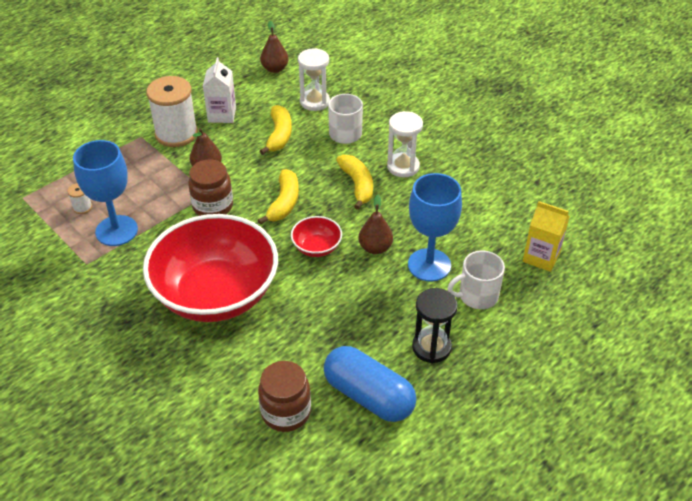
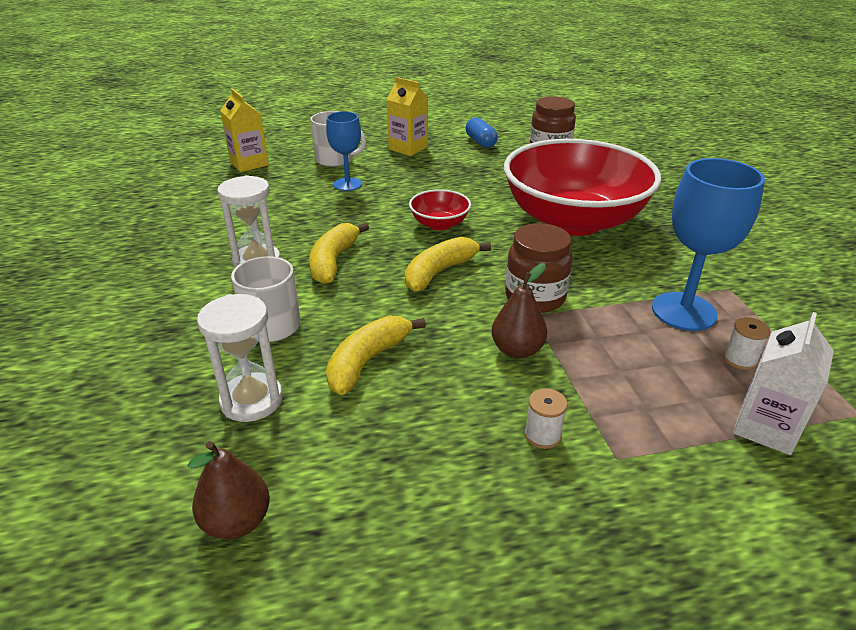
camera: 150 degrees left, 10 degrees down
white spool [146,76,198,147] -> white spool [525,388,567,449], size x0.41
white carton [203,57,236,123] -> white carton moved to [733,312,834,455]
blue capsule [324,346,416,422] -> blue capsule [466,117,498,148], size x0.56
brown pear [358,195,393,254] -> none
blue goblet [408,173,462,282] -> blue goblet [326,112,362,191], size x0.63
black hourglass [412,288,458,363] -> yellow carton [386,77,428,156]

